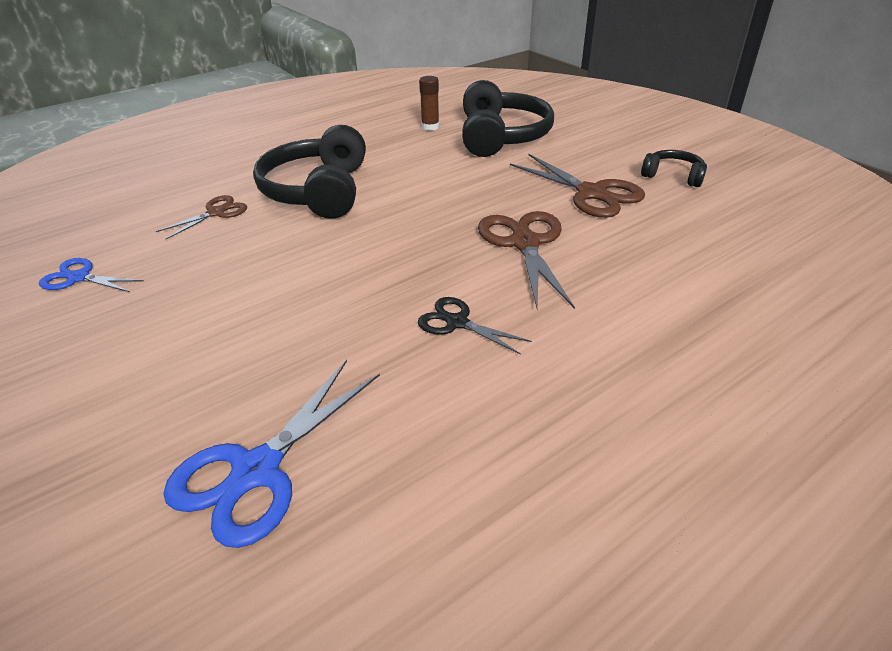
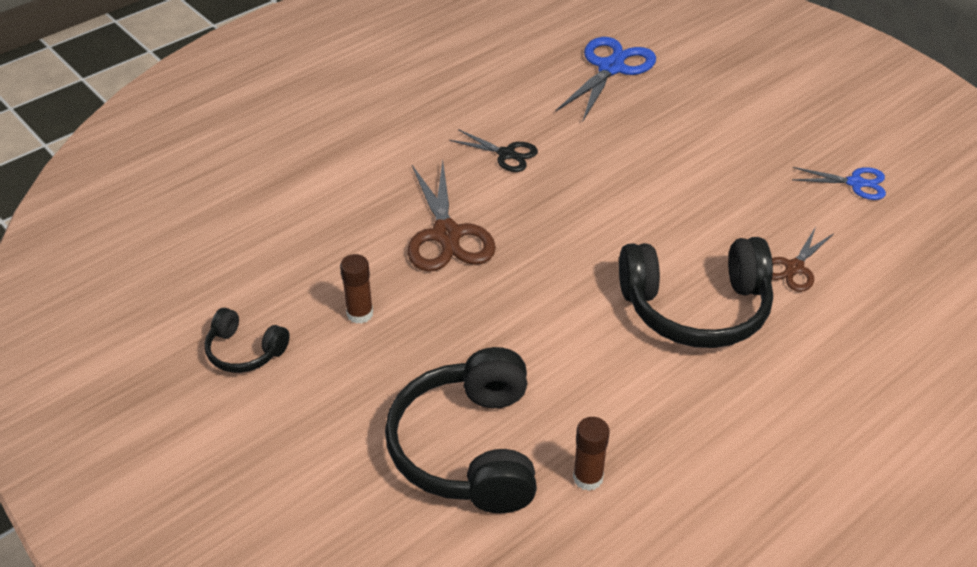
camera: 175 degrees right, 5 degrees up
black headphones [253,125,366,219] -> black headphones turned 90 degrees clockwise [619,237,773,348]
brown scissors [510,154,645,218] -> brown glue stick [340,254,373,324]

